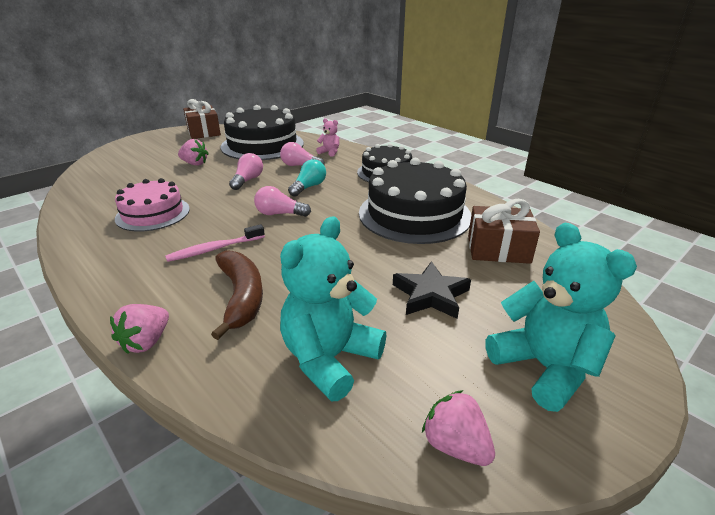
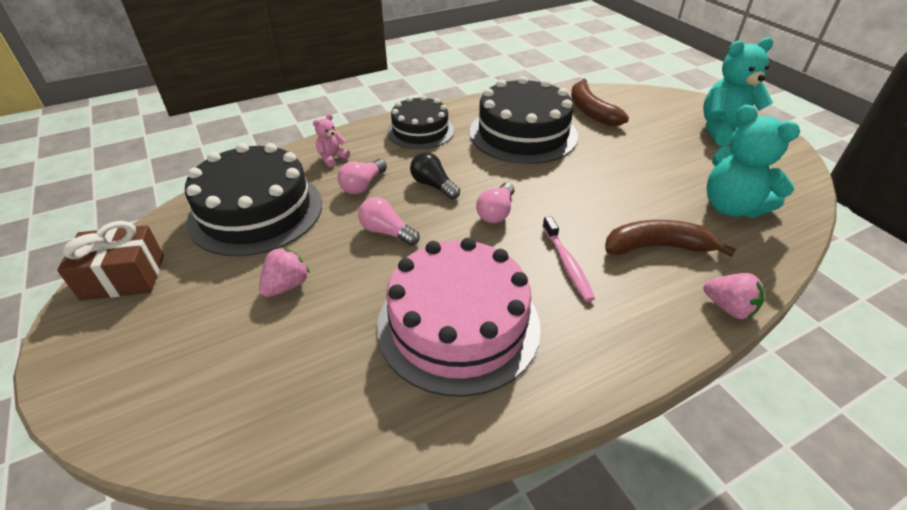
camera: 75 degrees left, 10 degrees up
pink cake [115,178,190,232] -> pink cake [377,238,541,397], size x1.60
turquoise light bulb [288,159,326,197] -> black light bulb [410,152,460,200]
black star [393,261,471,319] -> none
pink strawberry [422,390,495,466] -> none
brown gift [468,199,540,264] -> brown banana [571,78,629,126]

